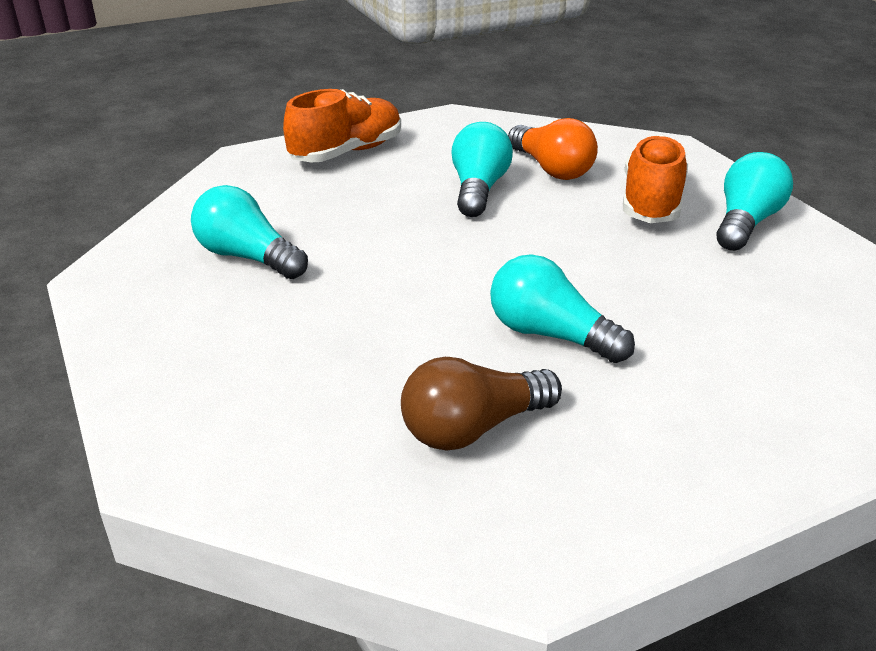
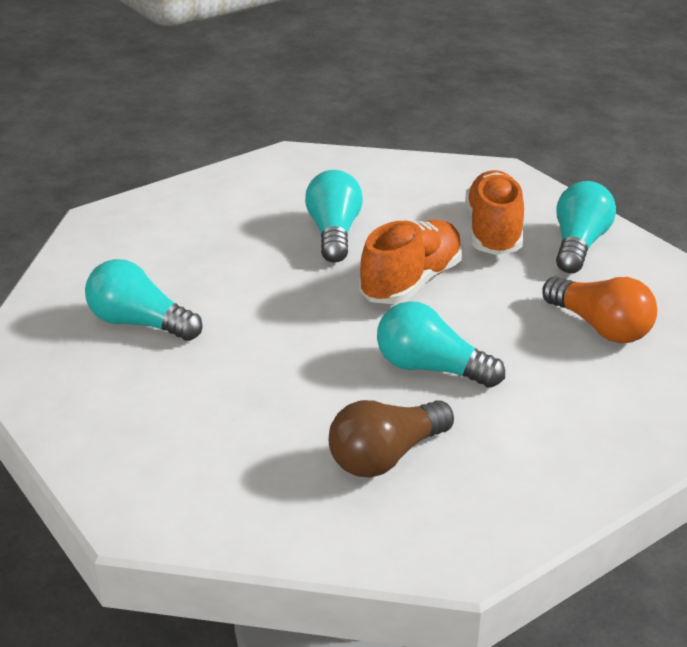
camera: 10 degrees left, 0 degrees up
orange shoe [283,89,401,162] -> orange shoe moved to [359,220,463,304]
orange light bulb [508,118,598,180] -> orange light bulb moved to [542,276,657,343]

